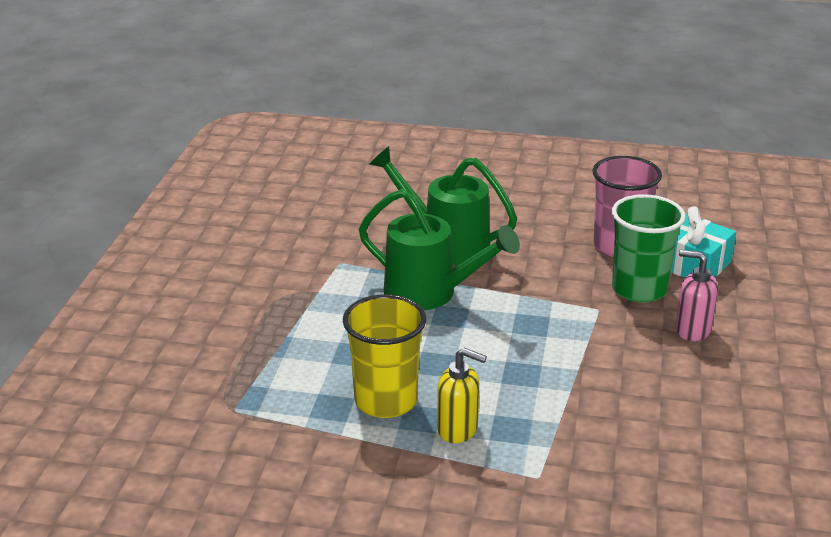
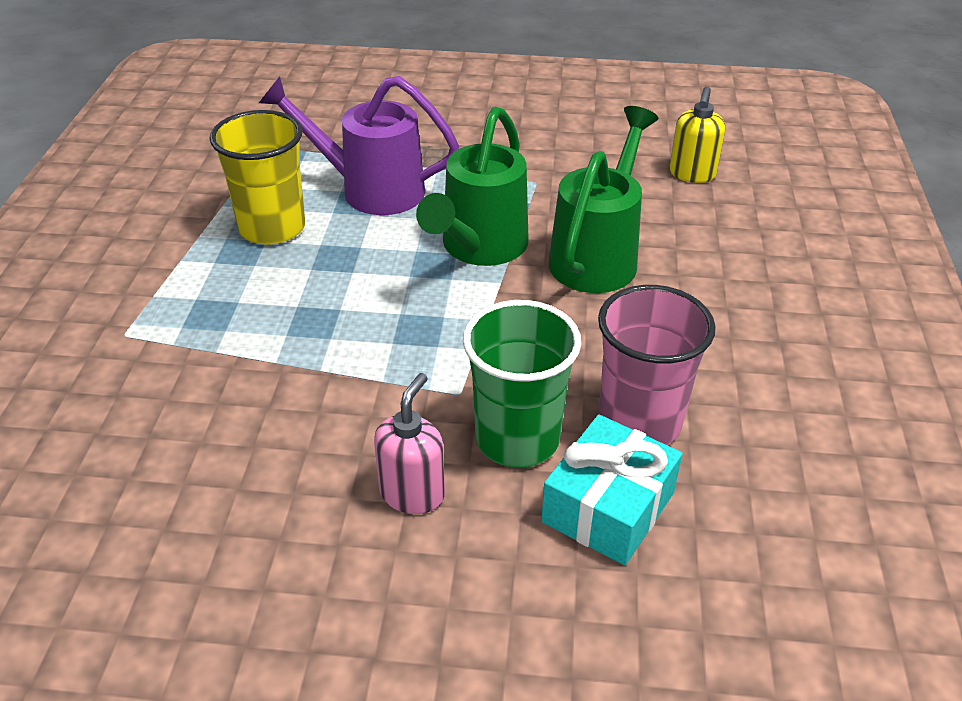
camera: 85 degrees right, 10 degrees up
yellow soap dispenser [437,348,487,443] -> yellow soap dispenser moved to [670,86,725,183]
none -> purple watering can [259,76,459,215]

